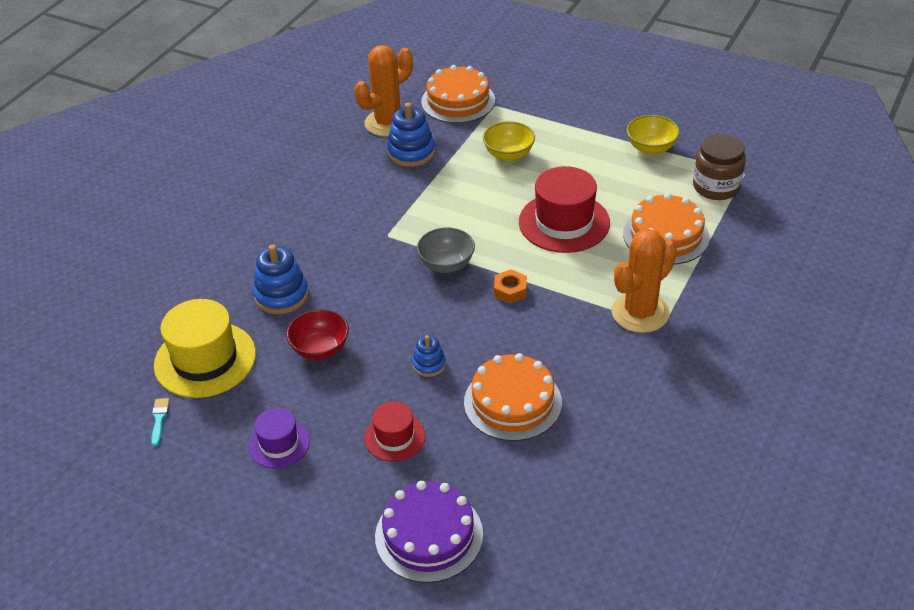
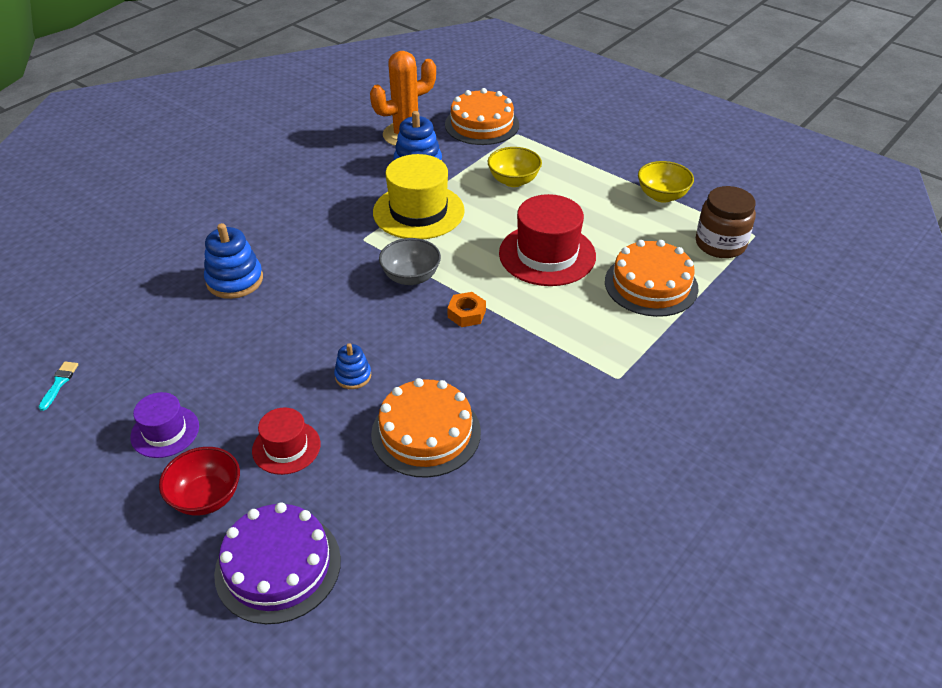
camera: 10 degrees right, 0 degrees up
yellow hat [154,299,256,398] -> yellow hat moved to [373,154,465,239]
red bowl [286,309,349,360] -> red bowl moved to [159,447,240,516]
orange cactus [612,229,677,333] -> none

